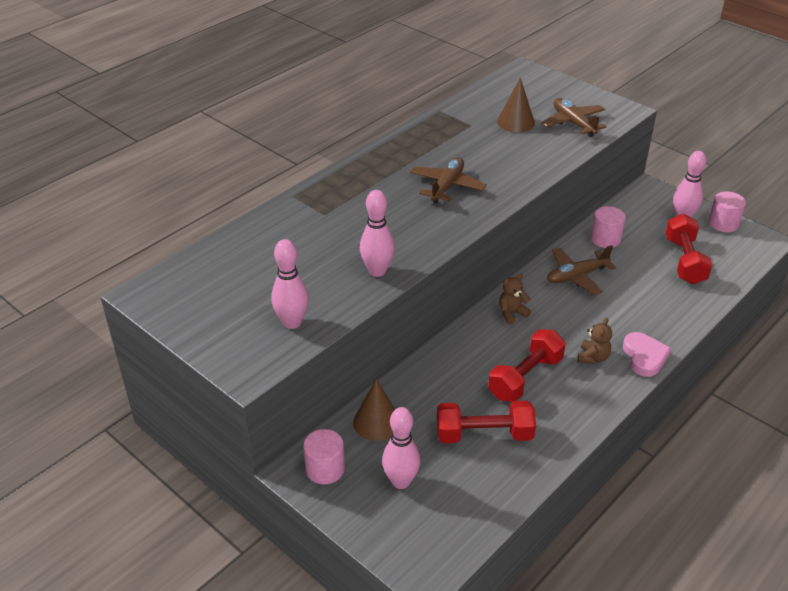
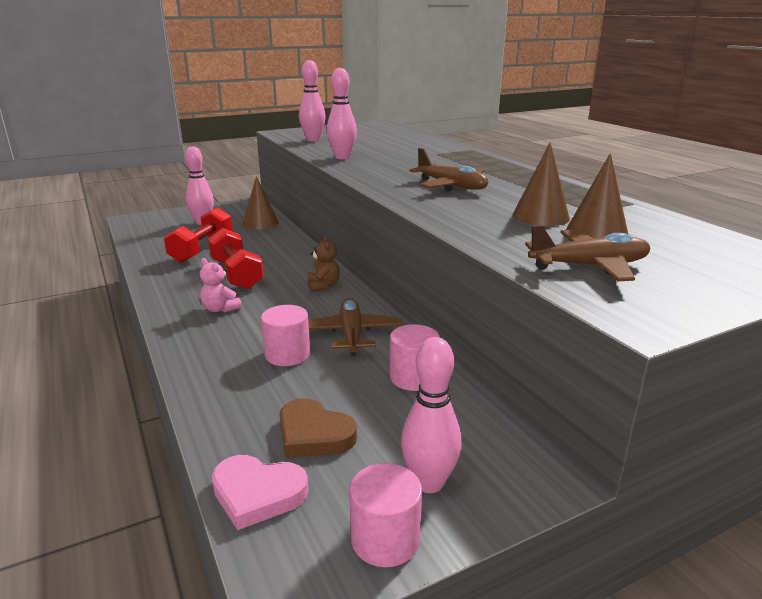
camera: 110 degrees right, 15 degrees down
pink cylinder [303,429,345,484] -> pink cylinder moved to [261,305,310,366]
brown teddy bear [578,318,612,364] -> pink teddy bear [200,258,242,312]
pink heart [623,332,671,377] -> pink heart moved to [212,455,309,530]
red dumbbell [666,214,712,284] -> brown heart [279,398,357,458]
none -> brown cone [513,143,570,226]

